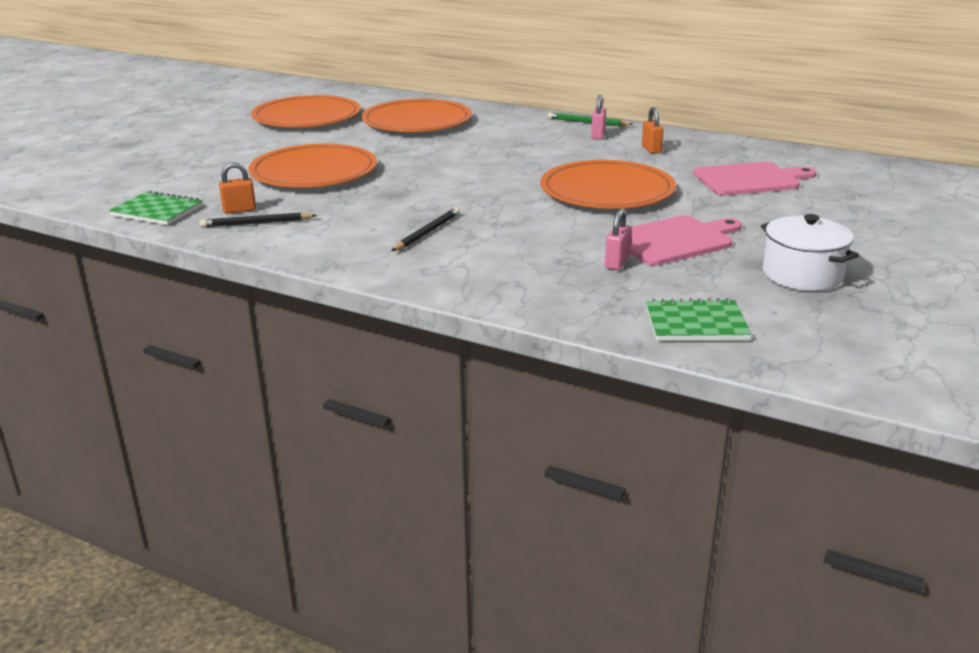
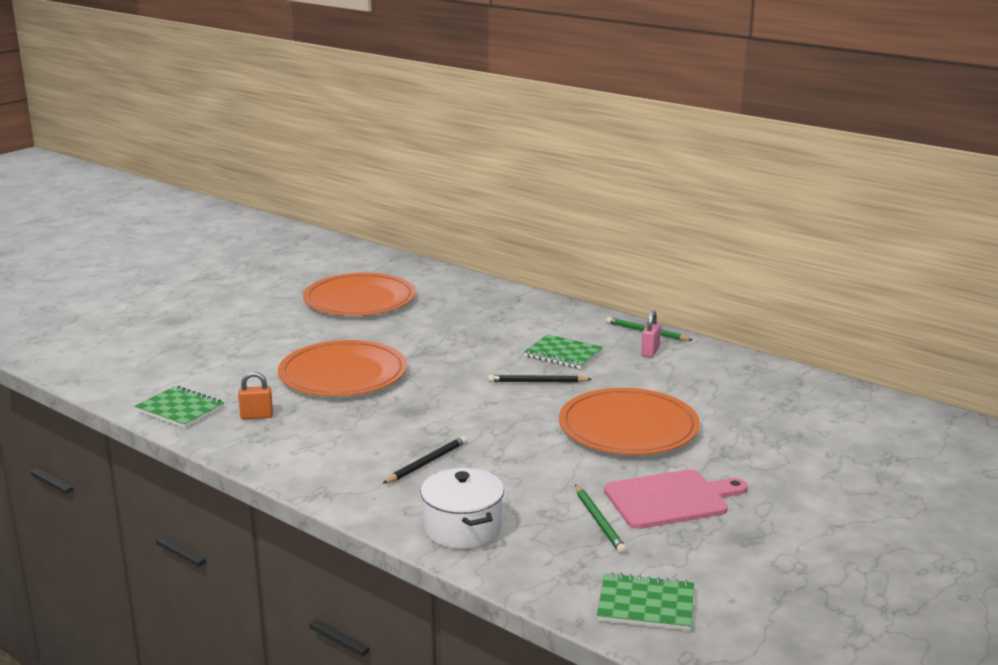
camera: 10 degrees right, 5 degrees down
black pencil [200,213,317,227] -> black pencil moved to [488,375,592,383]
orange plate [361,99,472,132] -> none
pink padlock [605,209,631,270] -> green pencil [575,485,627,554]
orange padlock [642,107,664,154] -> none
pink cutting board [693,162,817,195] -> none
white pot [761,214,859,291] -> white pot moved to [420,468,504,549]
none -> green notebook [524,334,603,369]

